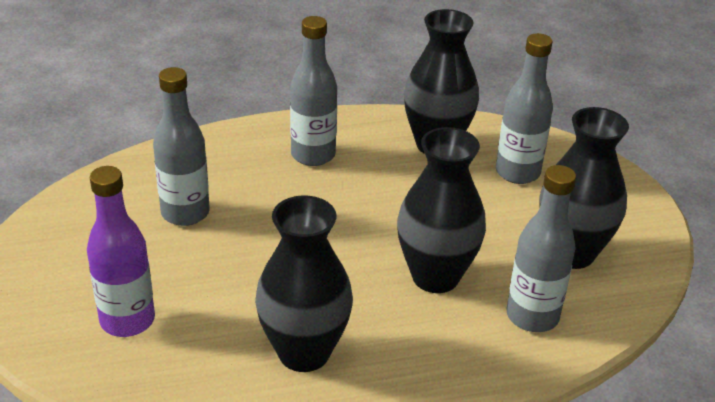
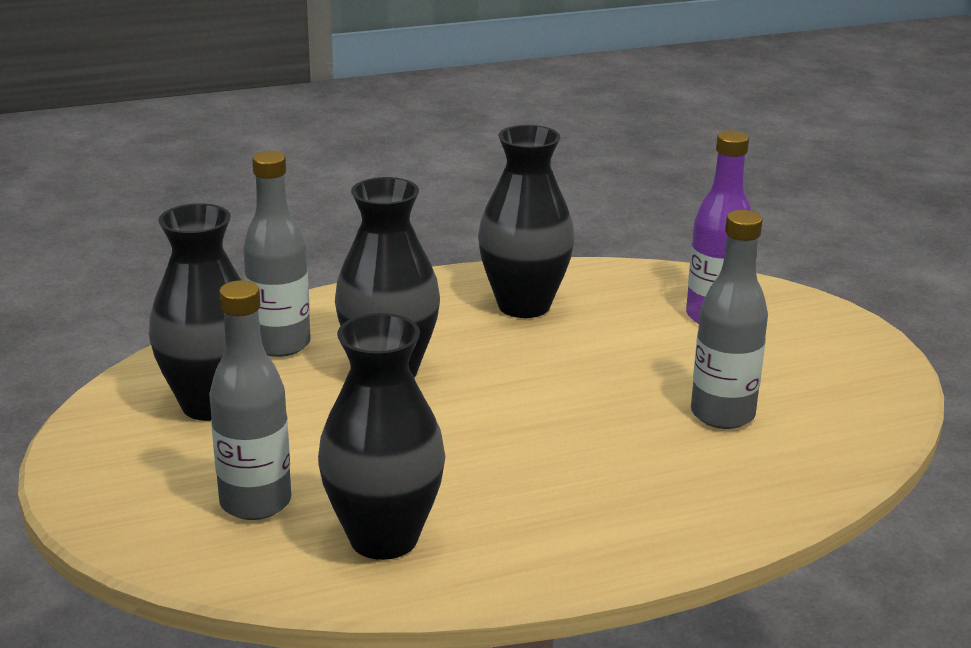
camera: 175 degrees right, 10 degrees down
grey bottle [290,16,337,166] -> none

